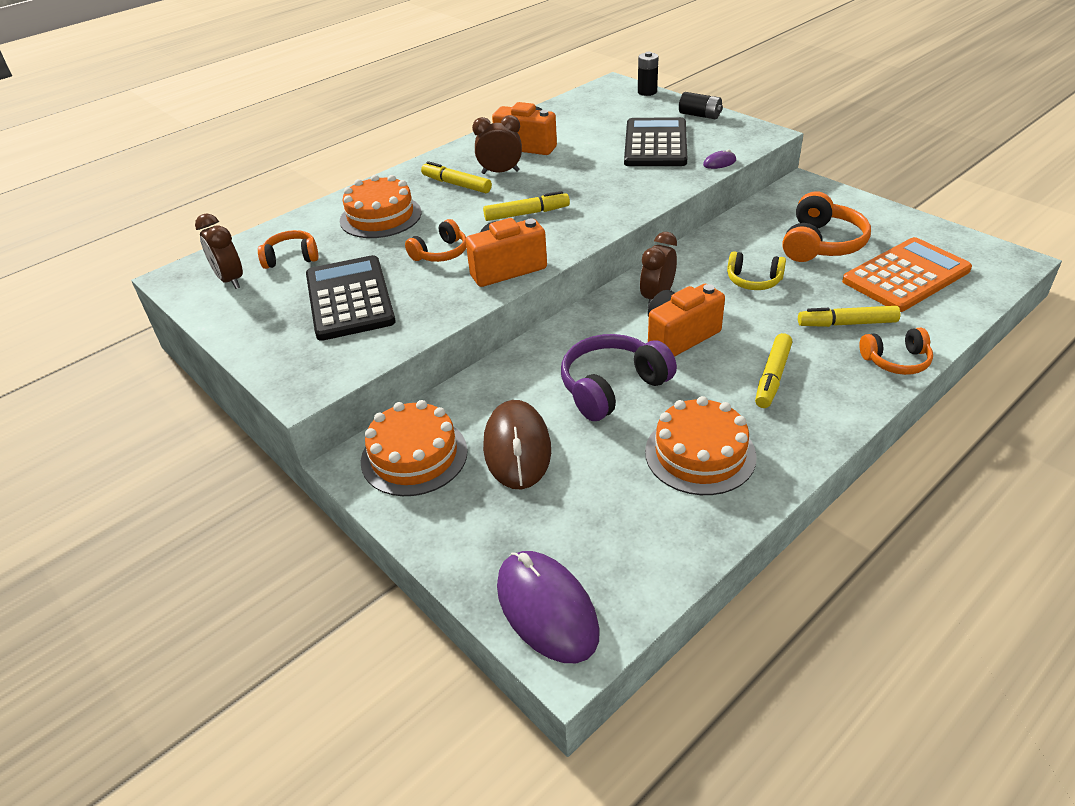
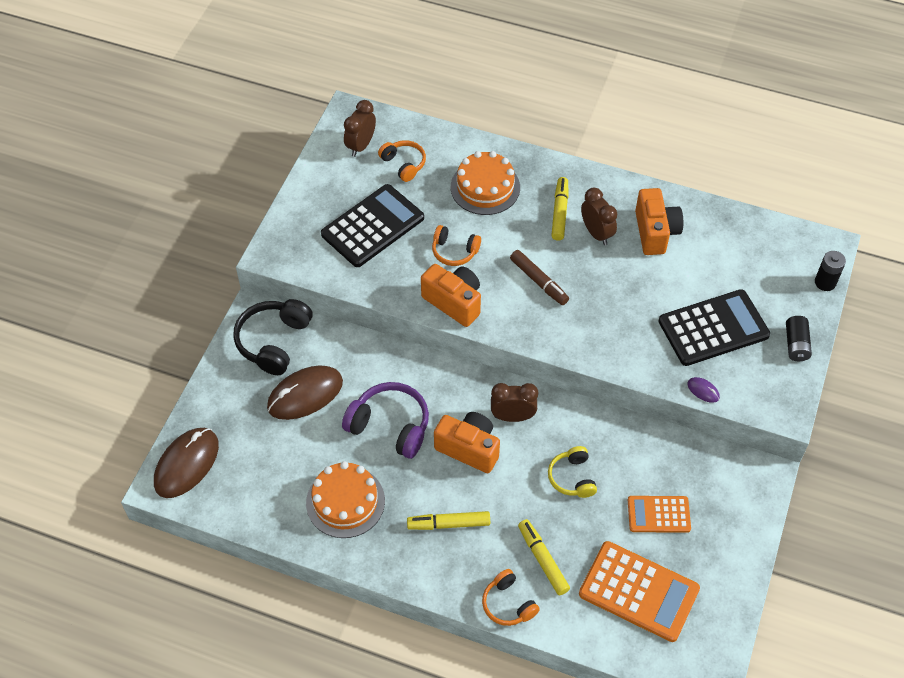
camera: 60 degrees right, 15 degrees up
orange cake [361,400,468,496] -> black headphones [233,299,313,375]
yellow marker [483,191,570,221] -> brown marker [510,250,569,305]
purple mouse [497,551,600,663] -> brown mouse [154,428,219,498]
orange headphones [782,191,871,262] -> orange calculator [628,496,691,533]

